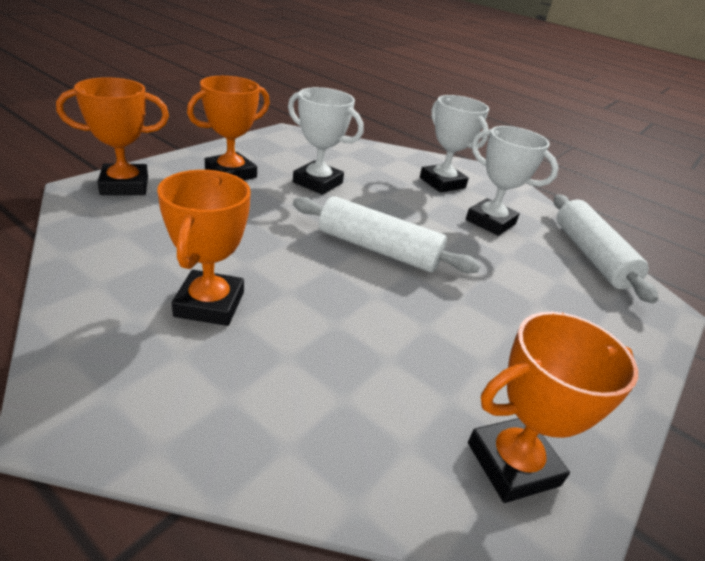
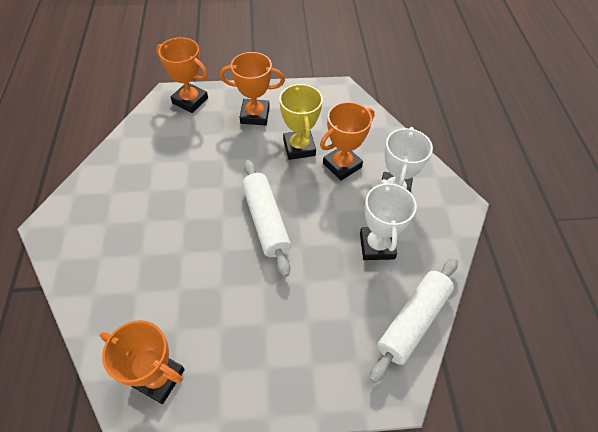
camera: 50 degrees right, 20 degrees up
orange trophy [157,170,251,326] -> orange trophy moved to [320,102,375,181]
white trophy [288,87,364,195] -> yellow trophy [279,83,323,160]

